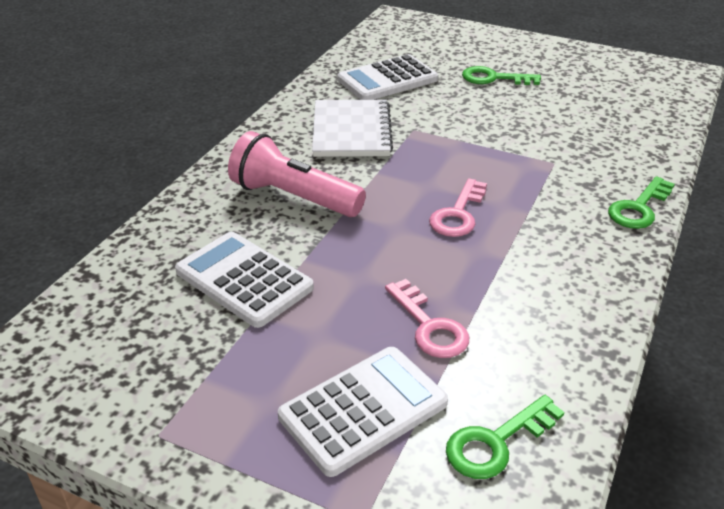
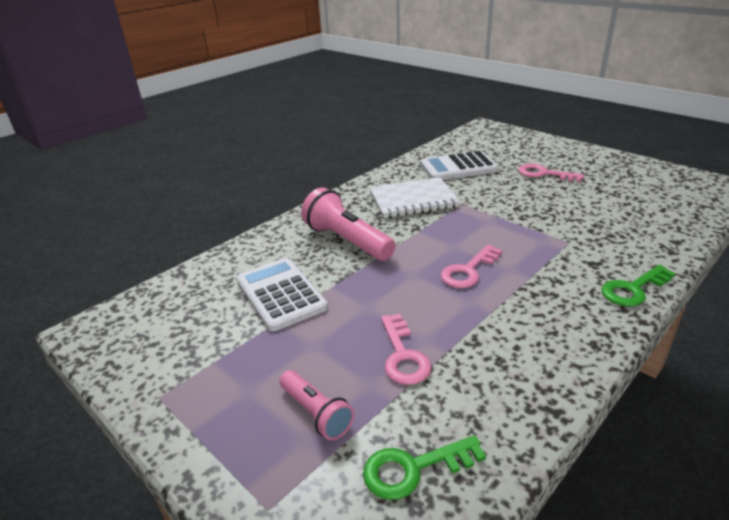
camera: 20 degrees right, 5 degrees down
white calculator [278,347,448,477] -> pink flashlight [280,370,354,440]
white notebook [312,100,393,157] -> white notebook turned 60 degrees clockwise [369,177,460,218]
green key [462,66,541,85] -> pink key [518,164,584,182]

